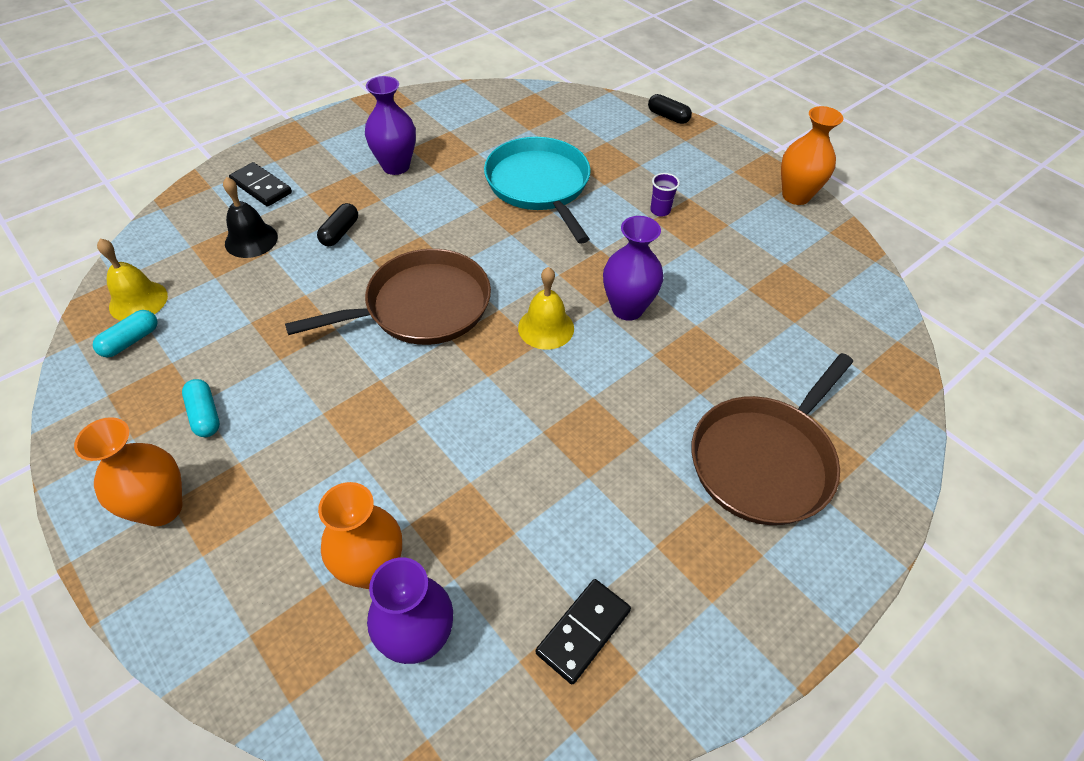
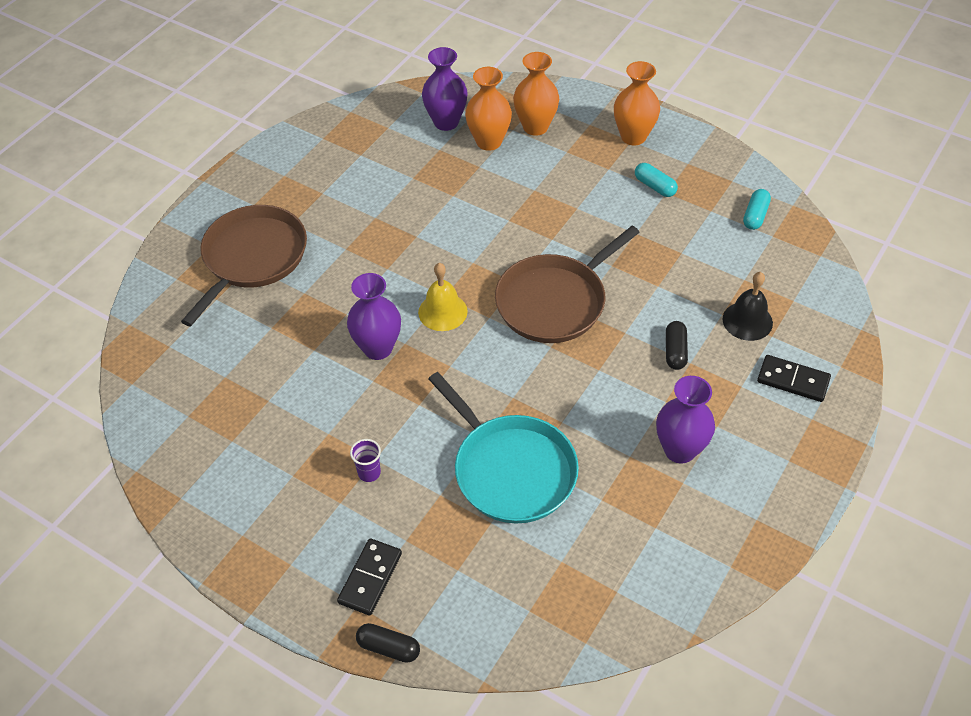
camera: 165 degrees right, 0 degrees up
yellow bell [97,239,168,321] -> none
black domino [536,579,631,684] -> black domino moved to [337,538,402,616]
orange vase [781,106,843,205] -> orange vase moved to [513,52,559,136]

